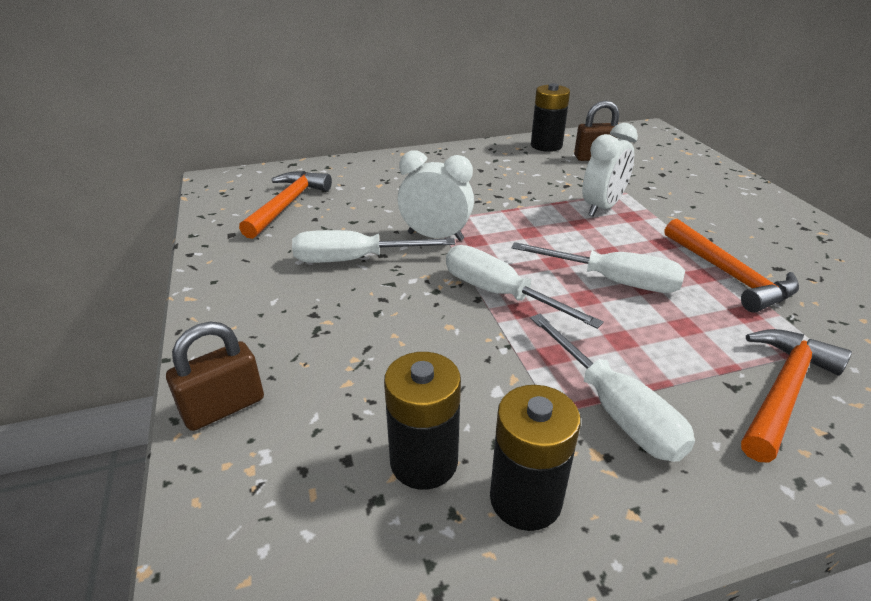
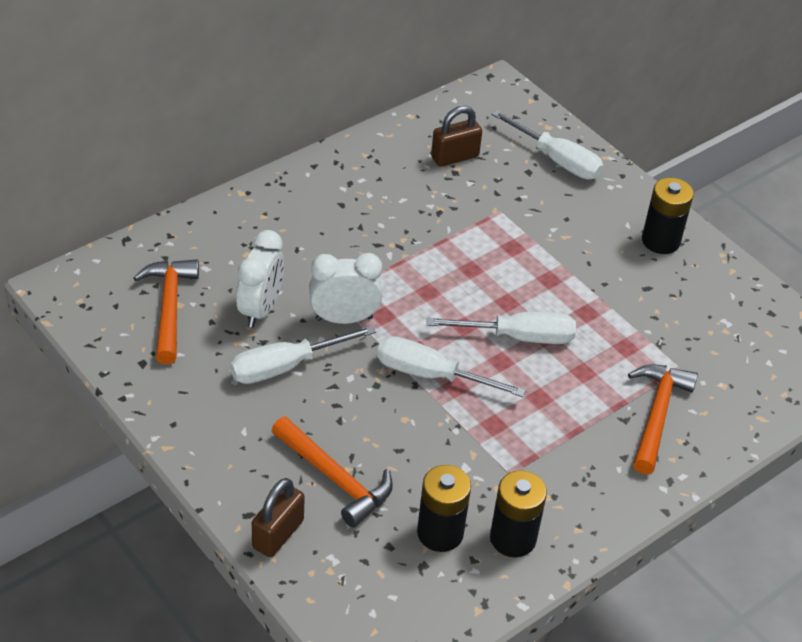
camera: 25 degrees left, 10 degrees up
white screwdriver [530,314,695,462] -> white screwdriver moved to [491,110,604,179]
black battery [531,83,570,152] -> black battery moved to [642,178,694,254]
white clock [582,123,638,217] -> white clock moved to [237,230,284,328]
orange hammer [665,219,799,313] -> orange hammer moved to [271,416,393,528]

